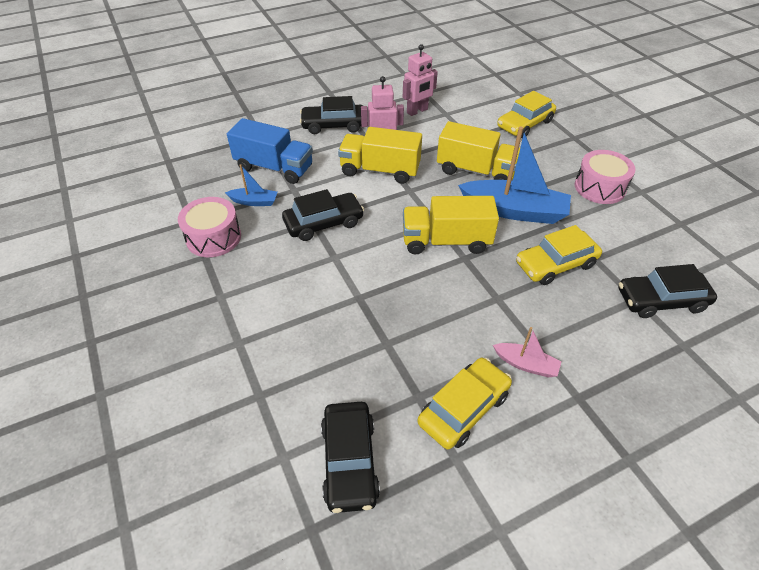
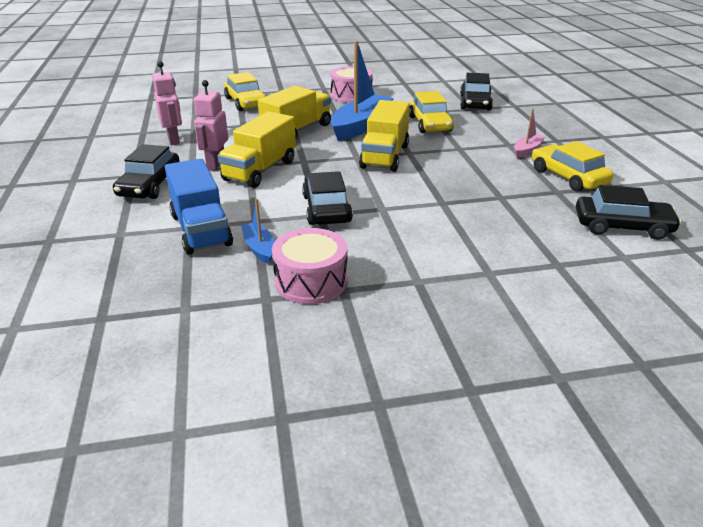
camera: 75 degrees left, 15 degrees down
blue boat [225,164,277,206] -> blue boat turned 45 degrees counterclockwise [241,199,275,264]
blue truck [227,118,313,184] -> blue truck turned 120 degrees clockwise [165,159,233,255]

